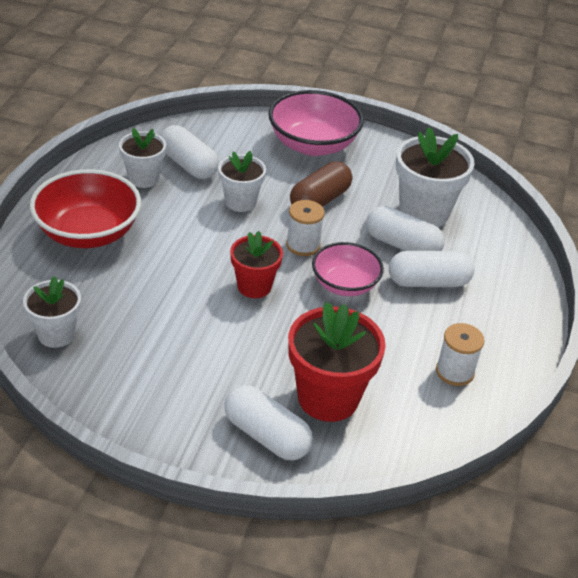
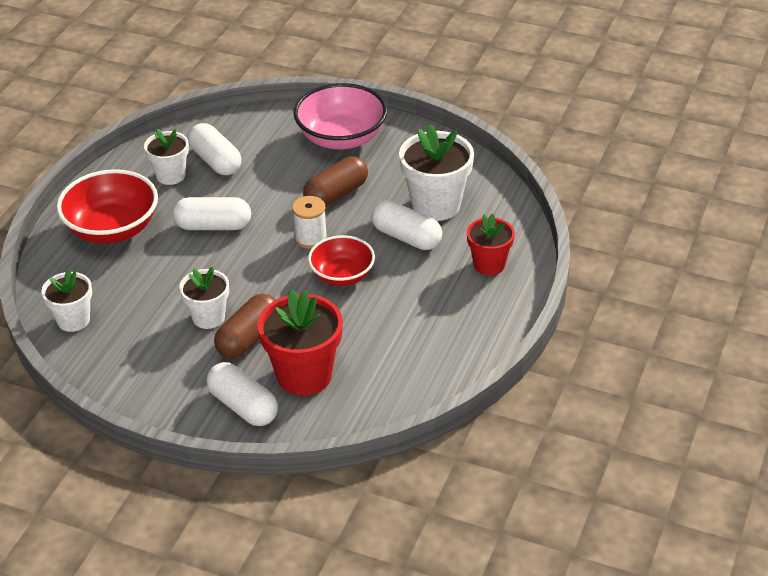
camera: 10 degrees right, 0 degrees up
white flower pot [218,151,266,212] -> white flower pot moved to [179,267,229,329]
red flower pot [230,231,283,298] -> red flower pot moved to [467,213,515,275]
pink bowl [312,242,384,296] -> red bowl [308,235,375,286]
white capsule [389,251,475,287] -> white capsule moved to [173,197,251,230]
white spool [436,323,484,386] -> none
none -> brown capsule [214,294,276,359]

